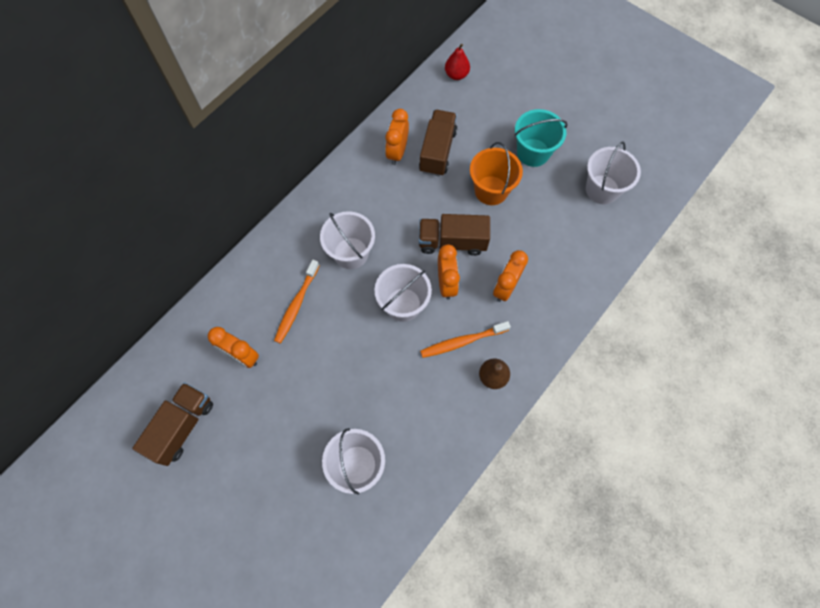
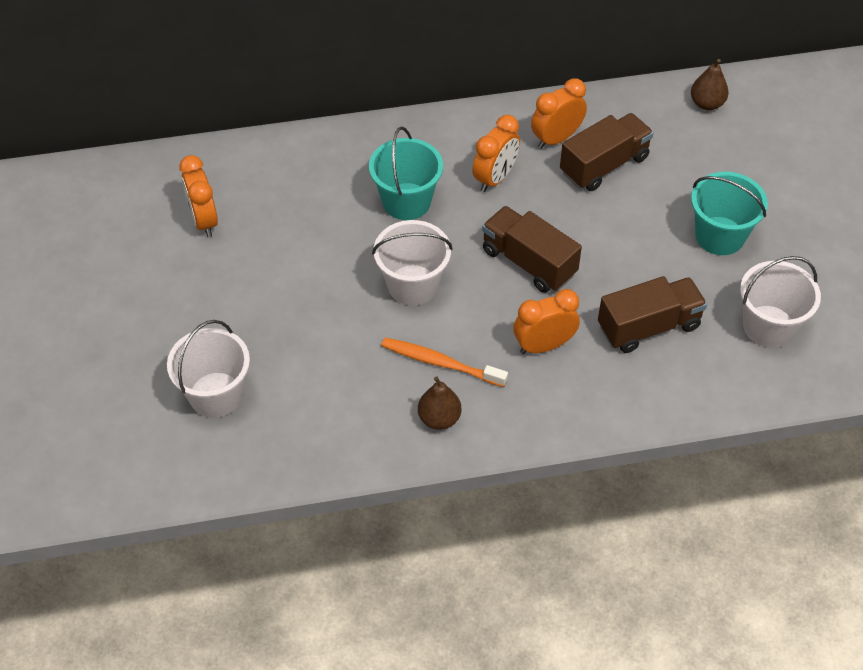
camera: 40 degrees right, 15 degrees down
brown truck [132,382,213,466] -> brown truck moved to [598,276,707,353]
orange toothbrush [274,260,320,344] -> none
white bucket [320,211,375,269] -> turquoise bucket [369,127,443,220]
orange clock [438,244,460,300] -> orange clock moved to [472,115,520,192]
red pear [445,44,470,80] -> brown pear [691,59,729,110]
orange bucket [470,142,523,205] -> none

